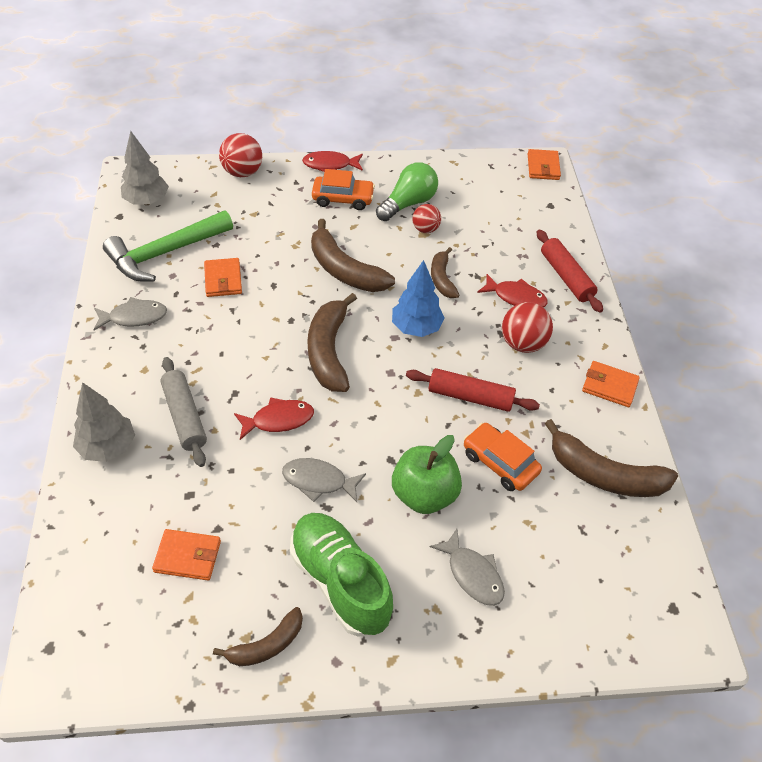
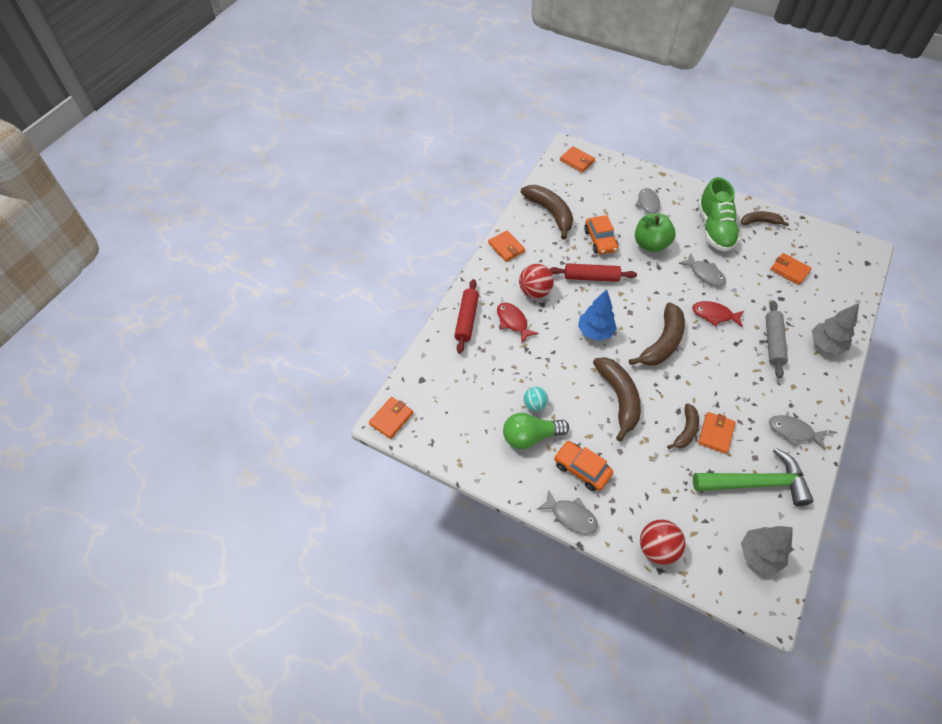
camera: 145 degrees left, 5 degrees up
red fish [302,151,363,172] -> grey fish [537,489,598,534]
red rolling pin [406,368,540,412] -> red rolling pin turned 45 degrees counterclockwise [550,263,637,282]
red ball [412,204,441,233] -> turquoise ball [523,387,548,412]
brown banana [431,247,459,298] -> brown banana moved to [667,403,699,449]
none -> orange wallet [560,146,595,172]

